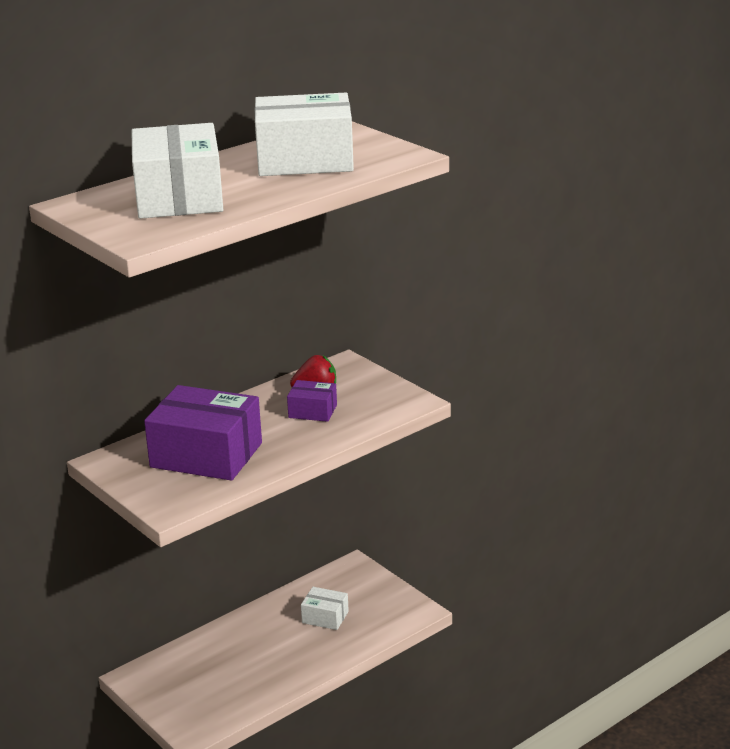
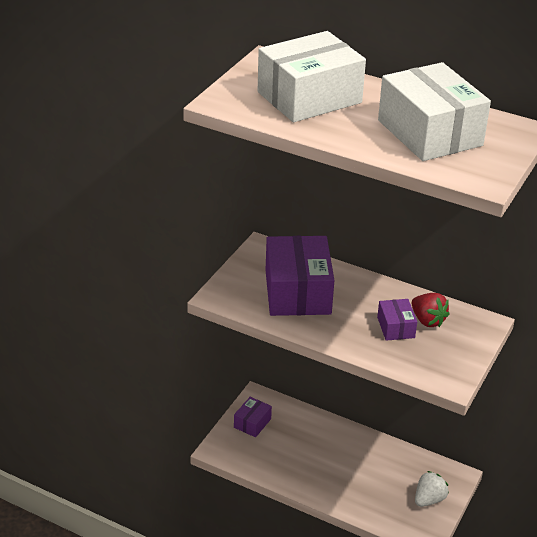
camera: 65 degrees right, 10 degrees up
white box [301,587,349,630] -> none
none -> purple box [234,397,272,437]
none -> white strawberry [415,471,449,507]

